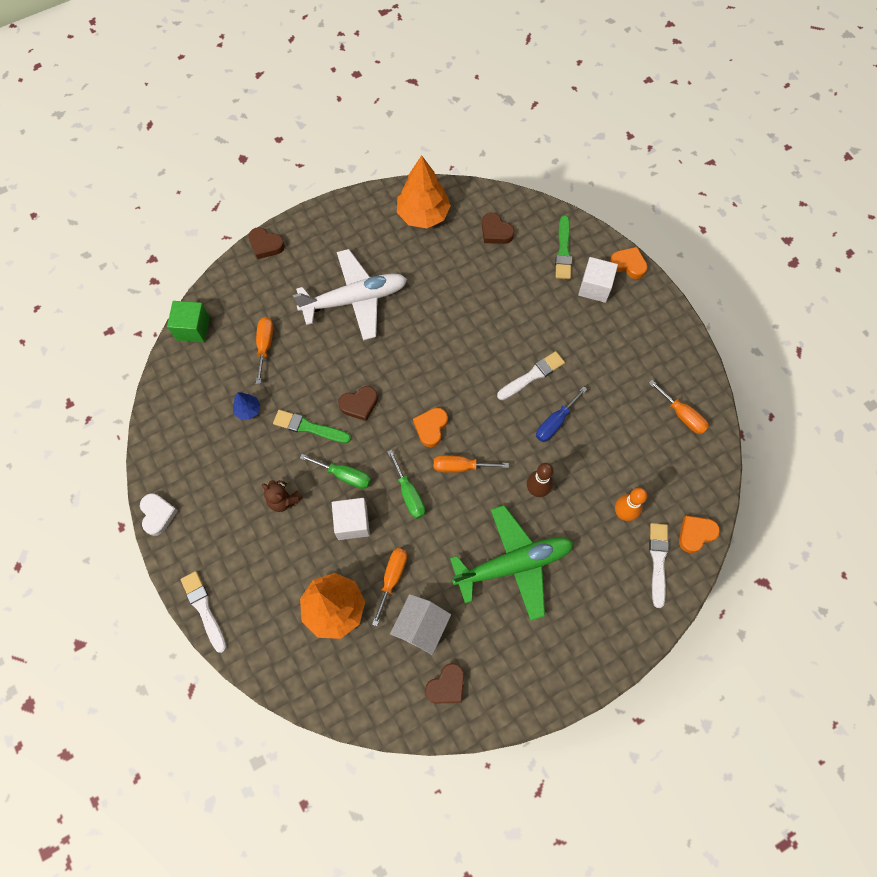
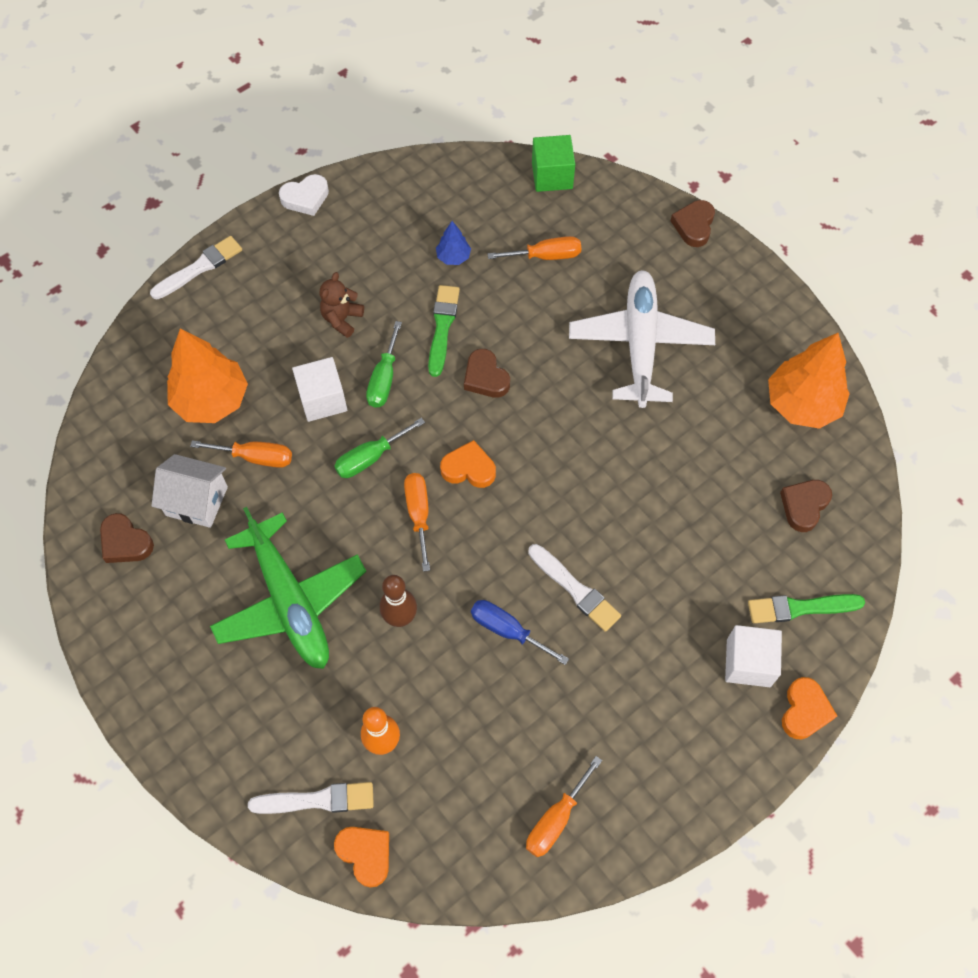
camera: 80 degrees right, 5 degrees down
white plane [293,249,407,341] -> white plane turned 150 degrees counterclockwise [569,270,715,408]

